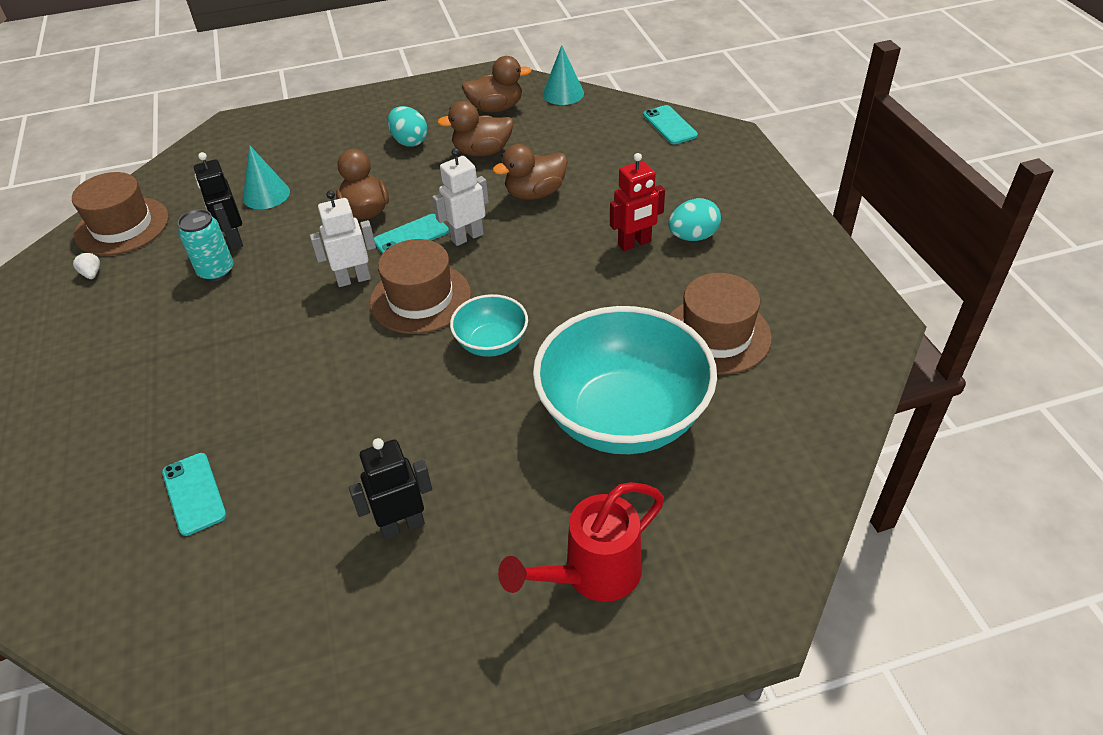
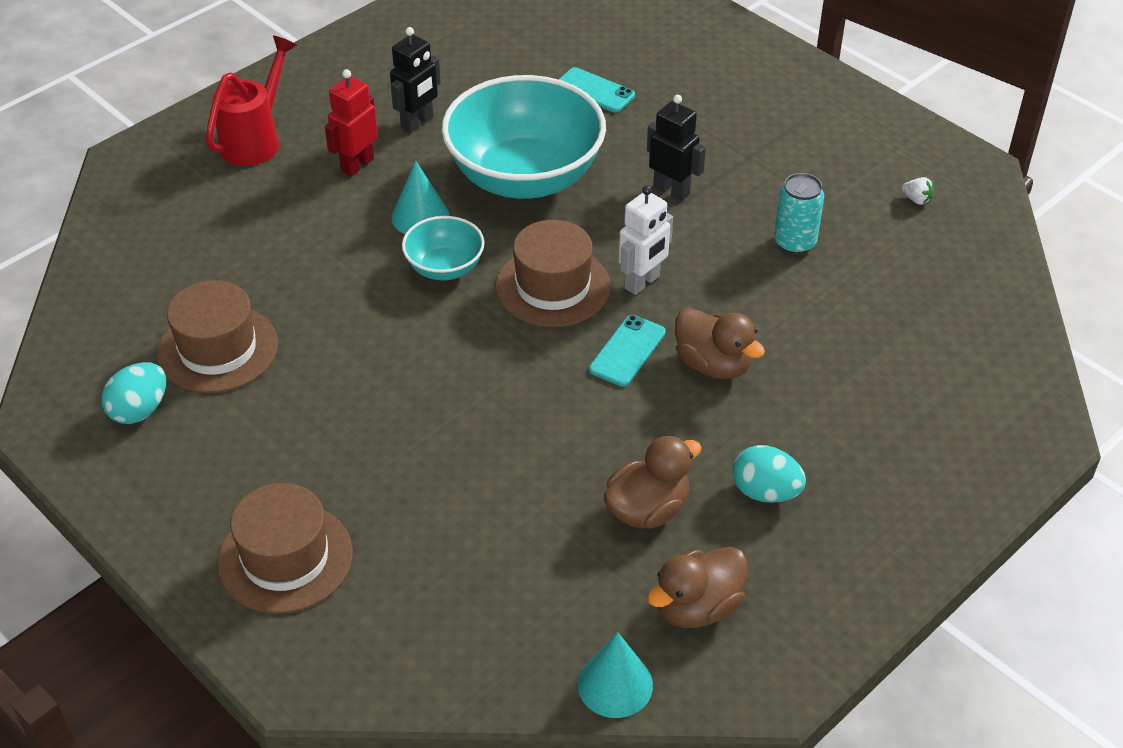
camera: 150 degrees right, 0 degrees up
brown hat [72,172,169,256] -> brown hat moved to [217,483,353,614]
black robot [194,152,243,250] -> black robot moved to [647,94,706,201]
turquoise cone [243,145,290,209] -> turquoise cone moved to [391,161,450,234]
white robot [432,148,489,246] -> none
brown duck [493,144,568,200] -> none
turquoise bowl [533,306,717,454] -> turquoise bowl moved to [442,75,606,199]
red robot [610,153,665,251] -> red robot moved to [325,69,378,176]
turquoise phone [643,105,698,144] -> none
turquoise egg [668,198,721,241] -> turquoise egg moved to [102,362,166,424]

